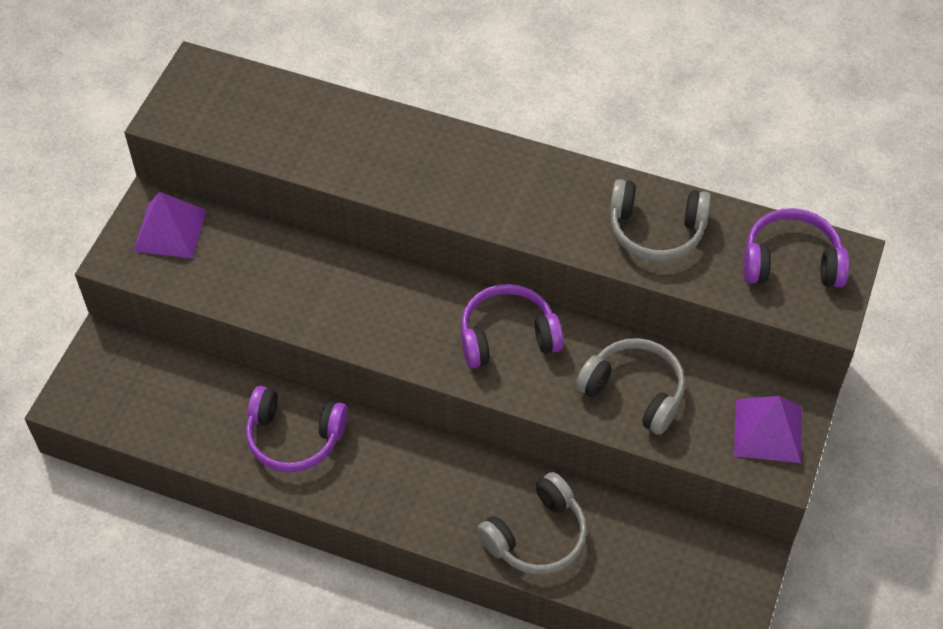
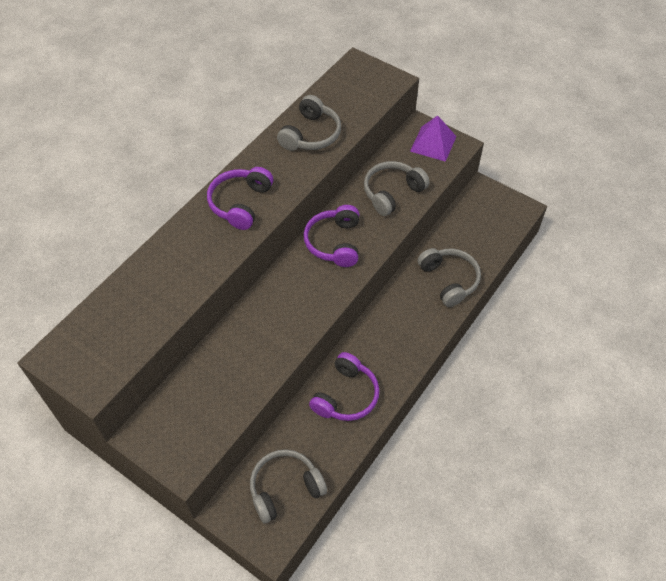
camera: 75 degrees left, 0 degrees up
purple pyramid [133,192,207,258] -> none
purple headphones [743,208,849,288] -> purple headphones moved to [207,167,273,230]
none -> grey headphones [250,449,327,524]

